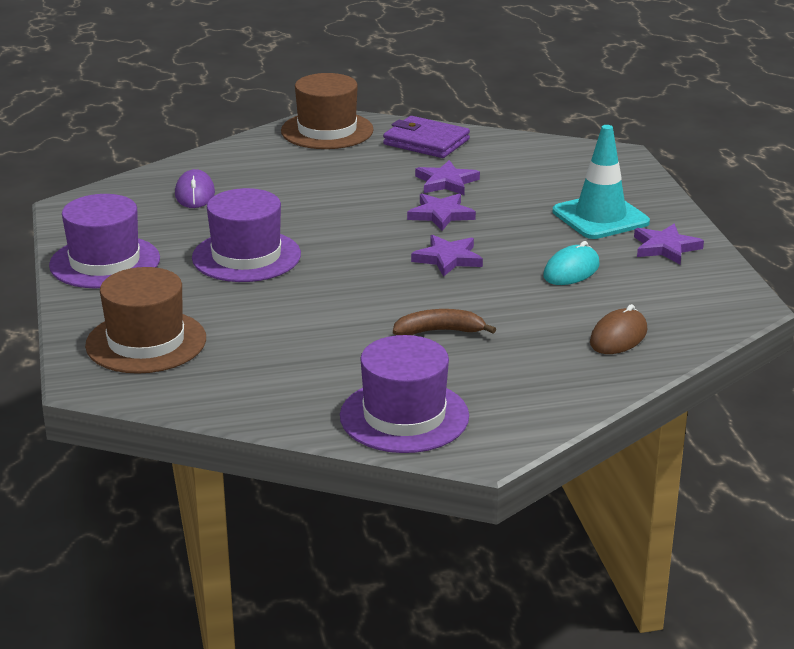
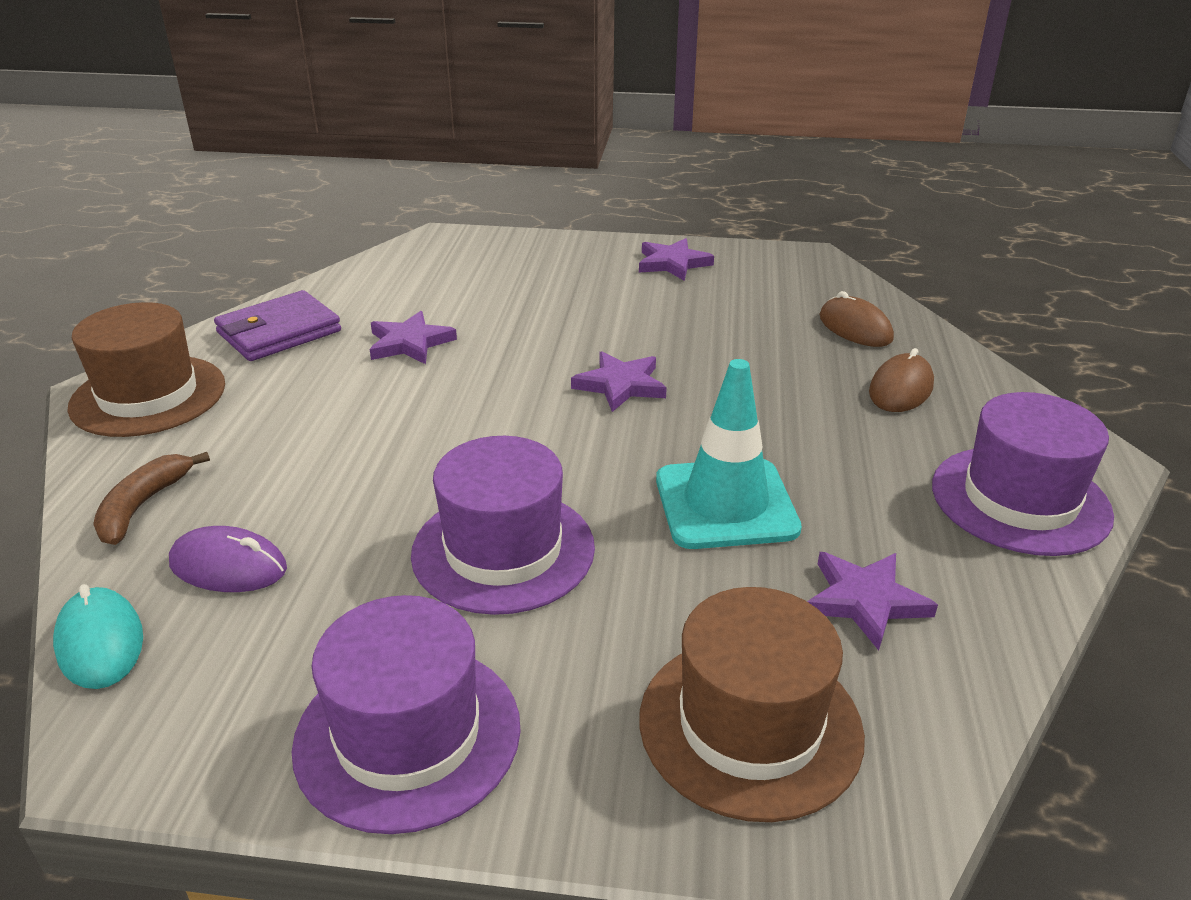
camera: 70 degrees left, 5 degrees up
brown banana [393,309,496,335] -> brown banana moved to [93,452,210,545]
purple star [407,194,476,231] -> purple star moved to [807,552,938,650]
turquoise mouse [543,241,600,285] -> turquoise mouse moved to [53,584,143,689]
turquoise traffic cone [553,125,650,239] -> turquoise traffic cone moved to [656,359,802,549]
none -> brown mouse [869,348,934,412]

